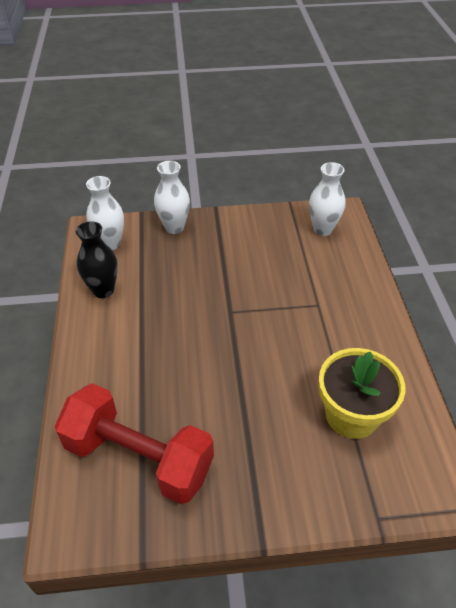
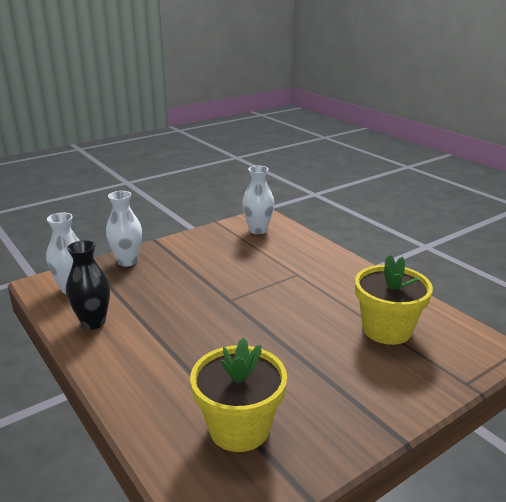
camera: 30 degrees left, 20 degrees down
red dumbbell [55,383,214,505] -> yellow flower pot [190,338,287,452]

